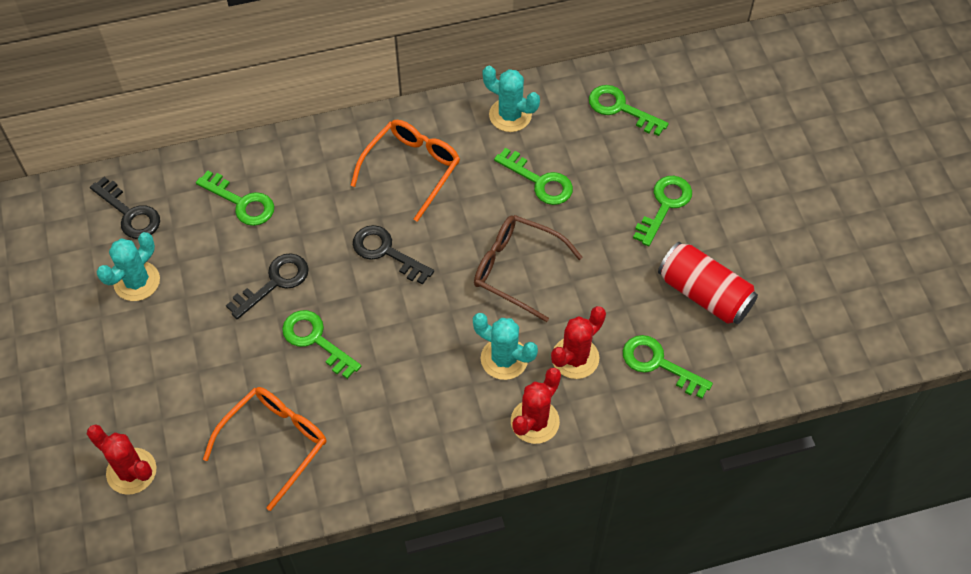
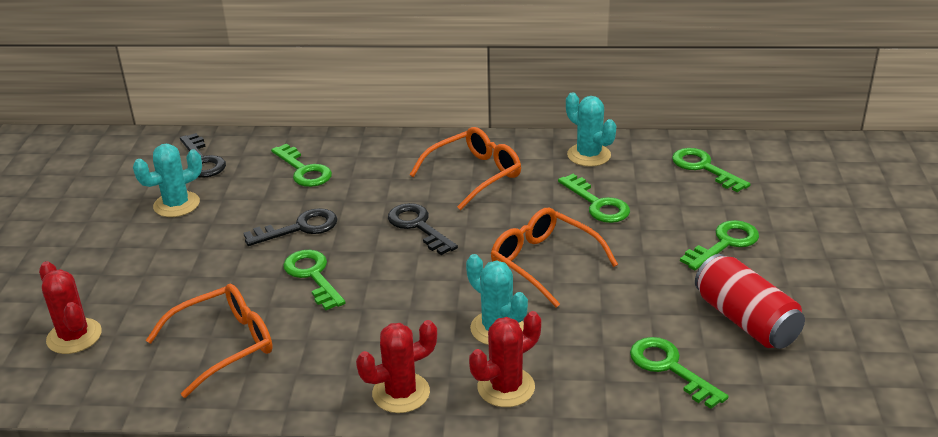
camera: 20 degrees right, 25 degrees down
brown glasses [474,215,583,322] -> orange glasses [491,208,618,308]
red cactus [551,306,606,379] -> red cactus moved to [356,320,437,413]

